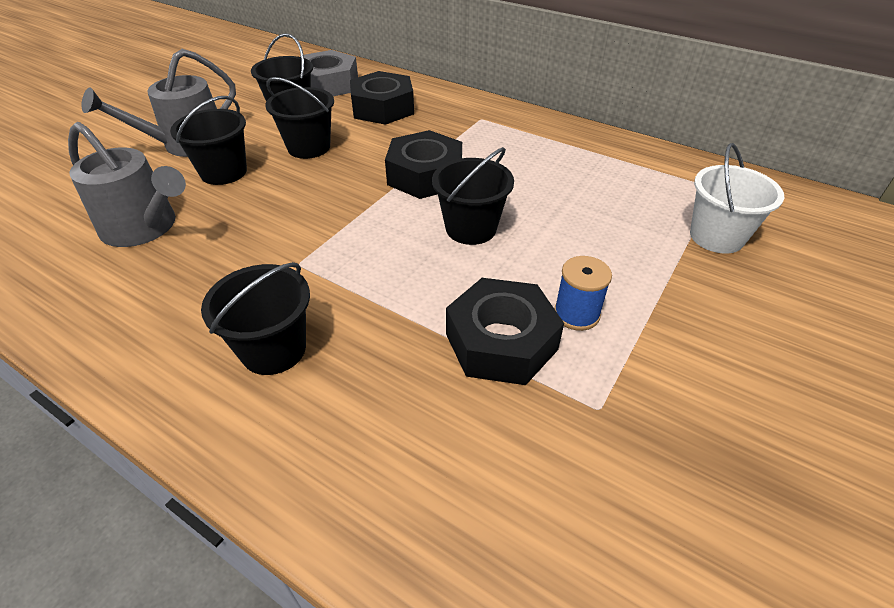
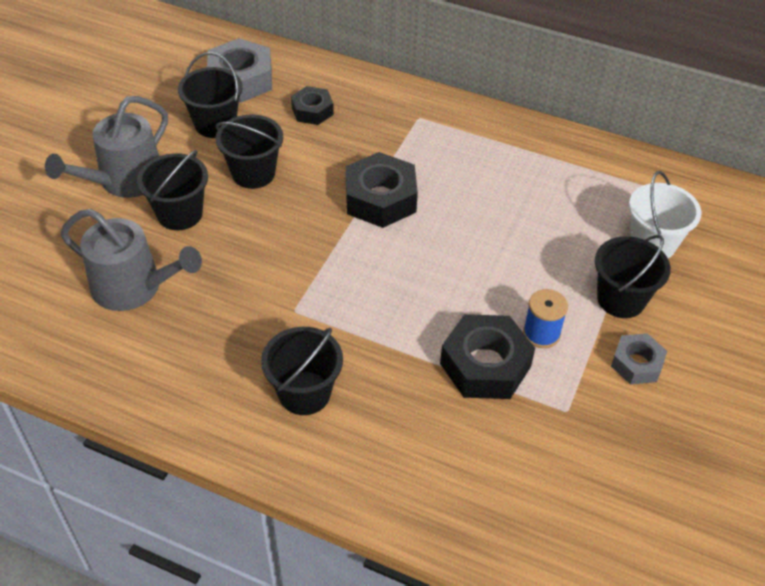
camera: 10 degrees left, 5 degrees up
black nut [350,71,414,125] -> black nut [291,86,334,125], size x0.59
black bucket [432,147,514,245] -> black bucket moved to [595,235,671,318]
none -> grey nut [611,333,667,384]

